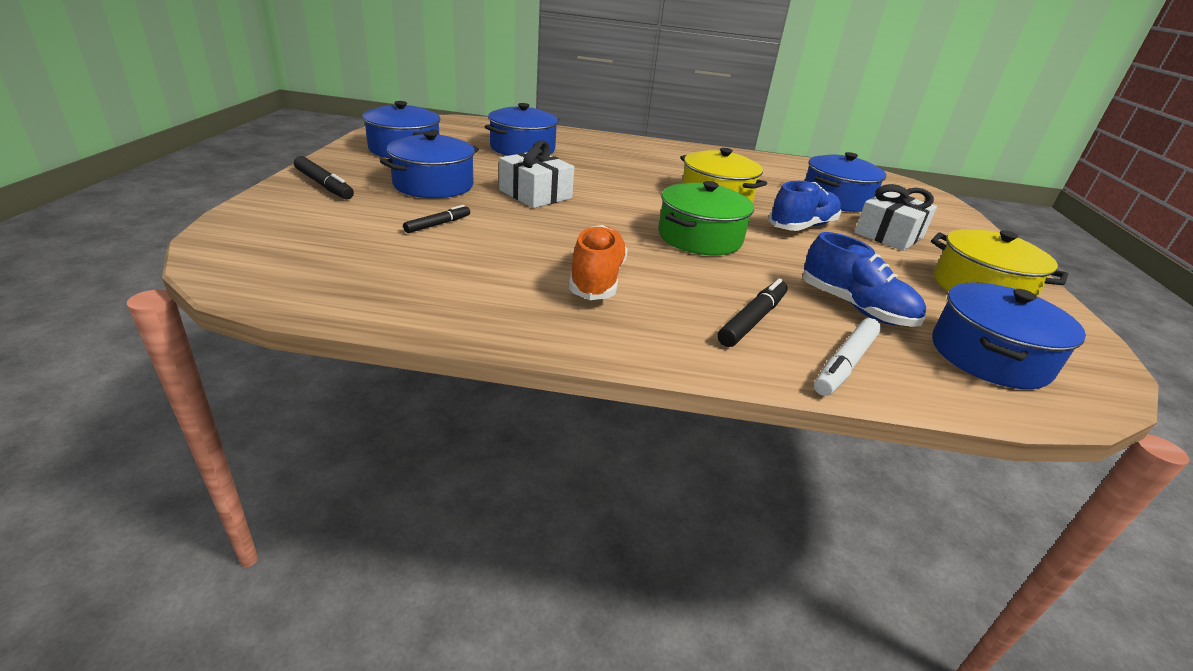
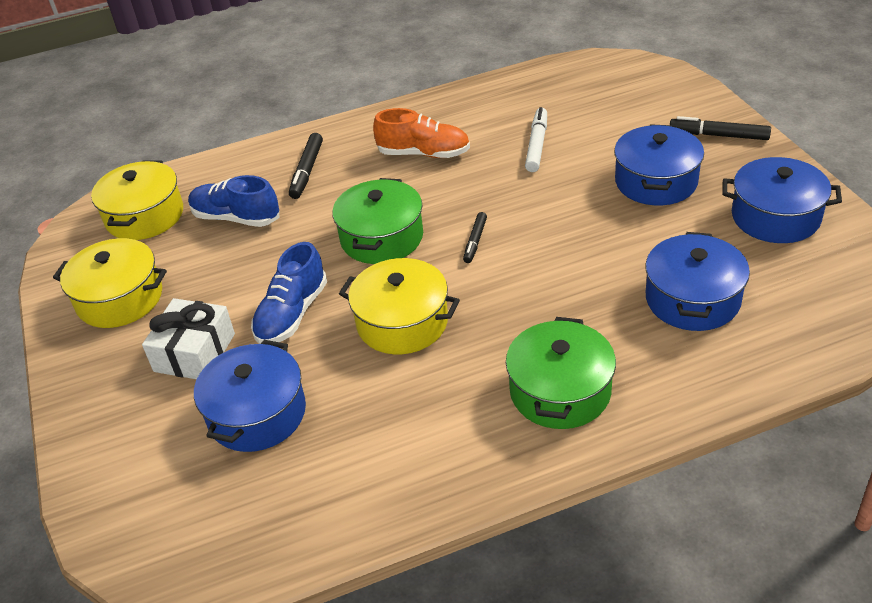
camera: 160 degrees right, 10 degrees up
black marker [403,205,470,233] -> black marker moved to [463,212,487,263]
white gift [499,140,574,208] -> none
orange shoe [569,225,628,300] -> orange shoe turned 60 degrees counterclockwise [373,108,470,158]
white marker [814,318,881,396] -> white marker moved to [525,107,547,172]
blue pot [932,282,1086,389] -> yellow pot [91,160,183,240]
none -> green pot [506,317,616,429]

